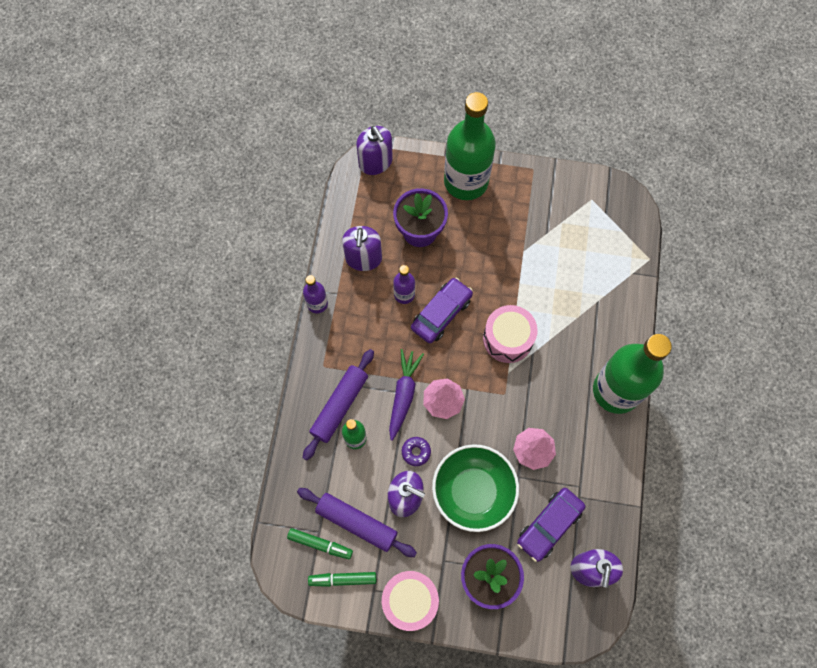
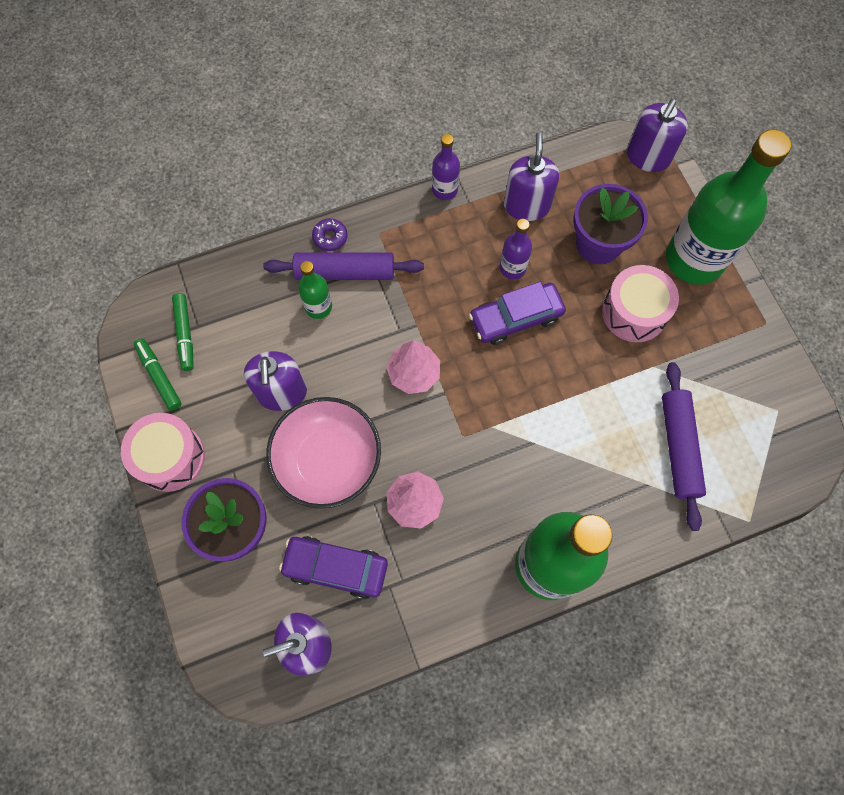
camera: 60 degrees right, 0 degrees up
purple rolling pin [297,488,417,557] -> purple rolling pin moved to [662,362,706,531]
purple soap dispenser [342,226,382,271] -> purple soap dispenser turned 120 degrees clockwise [504,132,559,221]
purple carrot [389,349,424,441] -> none
purple donut [402,437,431,466] -> purple donut moved to [312,218,348,251]
purple car [411,278,473,343] -> purple car turned 150 degrees clockwise [469,282,566,345]
green bowl [432,444,519,532] -> pink bowl [266,397,381,509]
pink drum [483,305,538,363] -> pink drum moved to [602,265,679,342]

